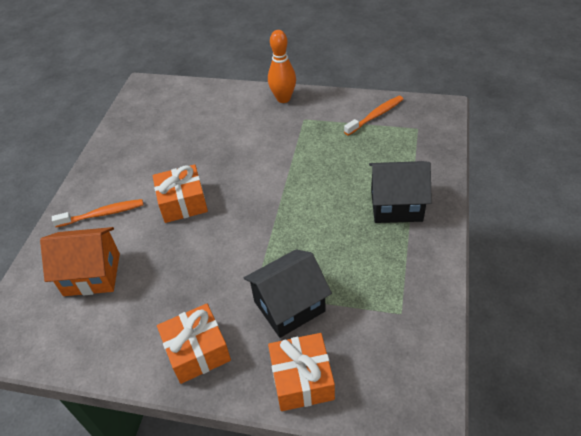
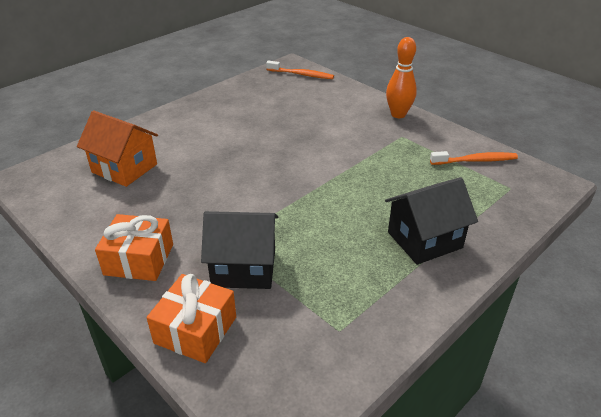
camera: 30 degrees right, 10 degrees down
orange toothbrush [52,199,143,227] -> orange toothbrush moved to [266,60,334,79]
orange gift [153,164,208,223] -> none
black house [369,161,432,223] -> black house turned 60 degrees counterclockwise [385,177,478,265]

